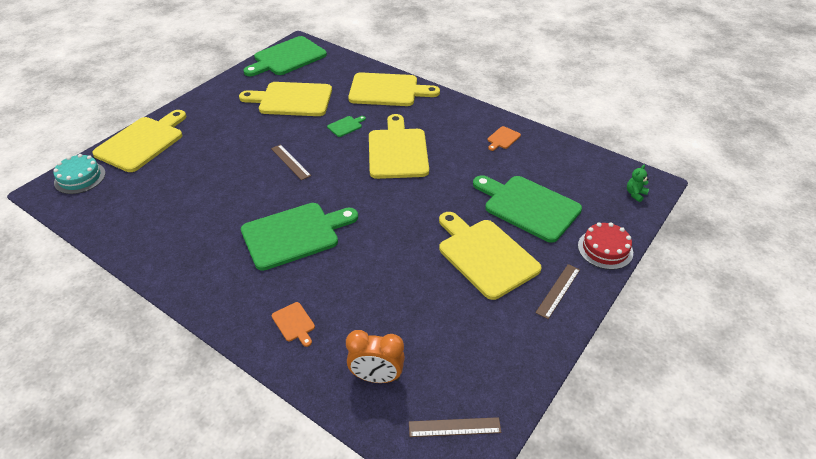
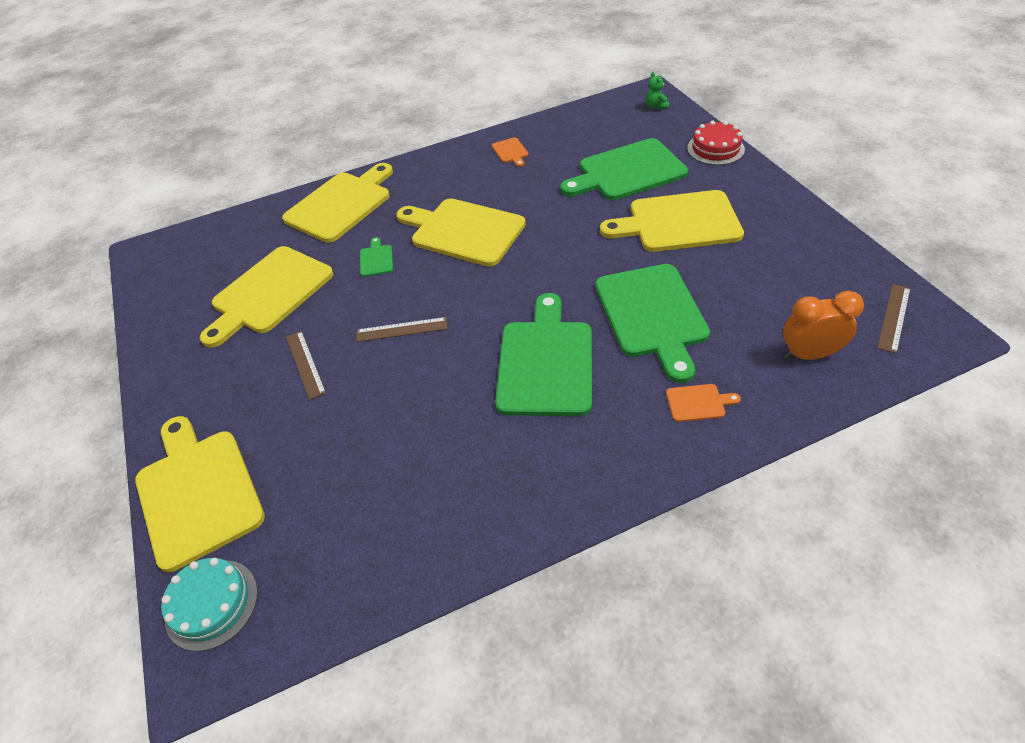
camera: 55 degrees left, 5 degrees up
green cutting board [243,36,327,76] -> green cutting board moved to [595,264,710,383]
orange clock [346,330,405,383] -> orange clock turned 135 degrees counterclockwise [783,291,864,360]
brown ruler [535,264,580,319] -> brown ruler moved to [286,331,326,400]

